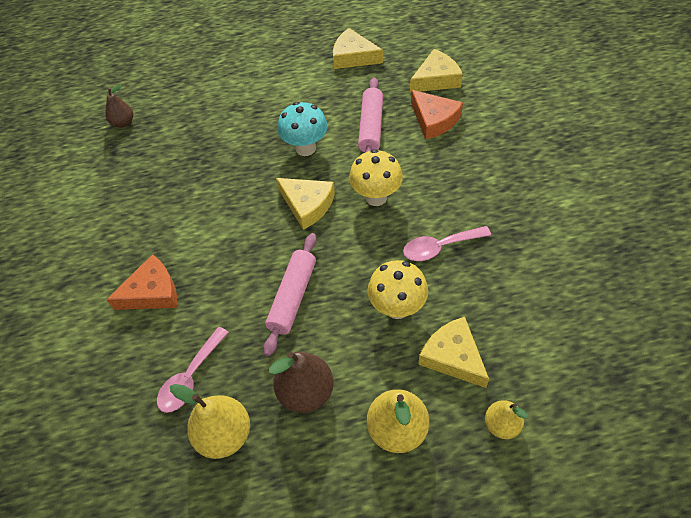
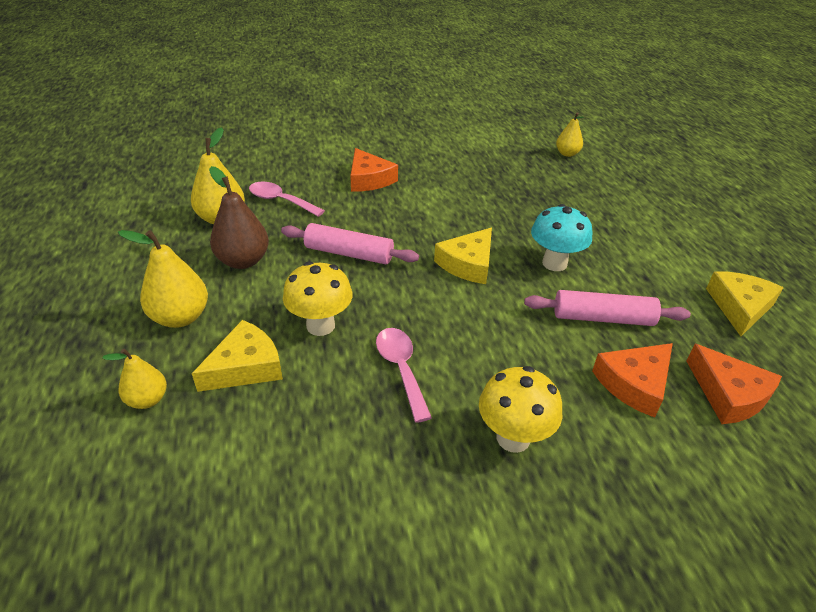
camera: 85 degrees right, 15 degrees down
brown pear [105,85,133,128] -> yellow pear [556,112,584,157]
yellow mushroom [349,149,403,206] -> yellow mushroom moved to [479,366,562,453]
yellow cheese [410,49,463,93] -> orange cheese [686,344,782,424]

